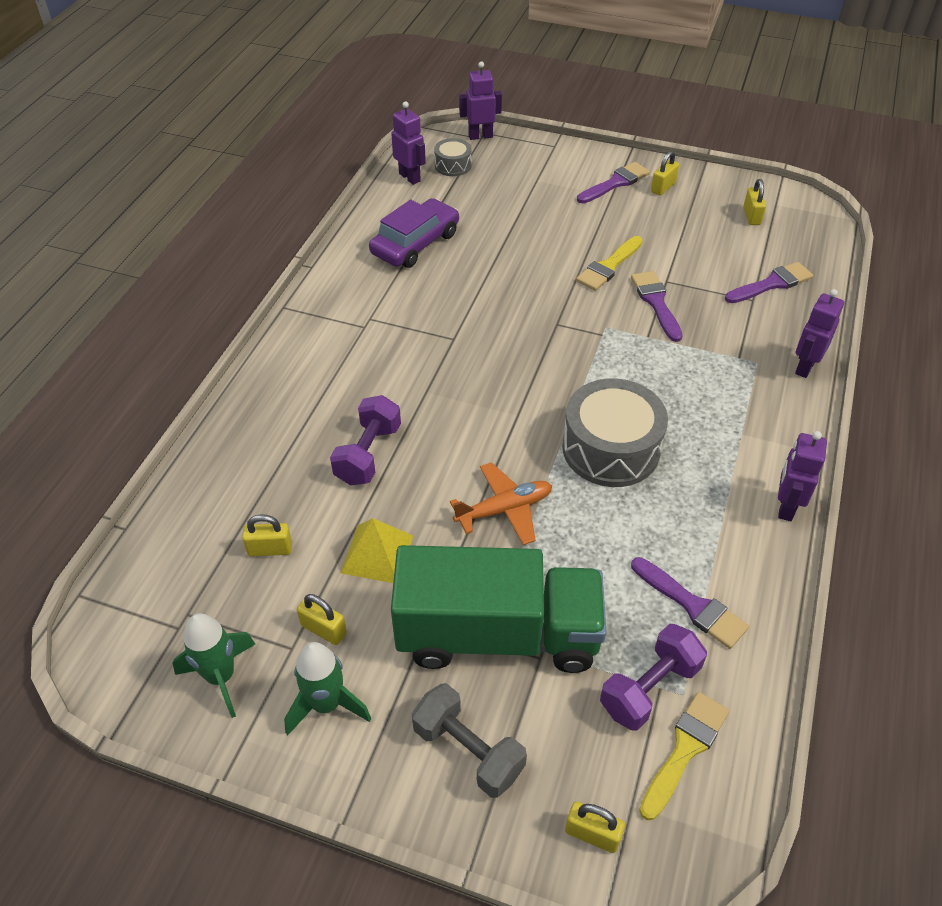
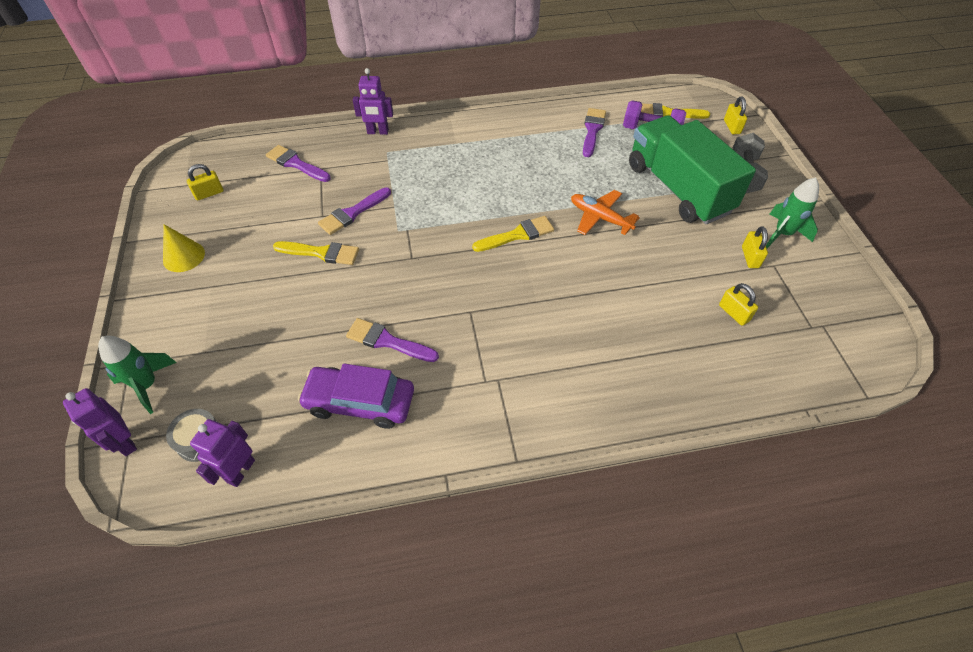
camera: 120 degrees left, 5 degrees up
green rocket [173,613,255,718] -> green rocket moved to [98,336,177,414]
purple dumbbell [330,395,401,485] -> none
yellow pyramid [341,518,413,583] -> none
grey drum [562,378,668,487] -> none
purple brush [577,162,650,203] -> purple brush moved to [346,318,439,362]
yellow padlock [651,151,679,195] -> yellow cone [163,224,205,272]
purple robot [778,431,827,521] -> none
none -> yellow brush [472,216,554,252]

